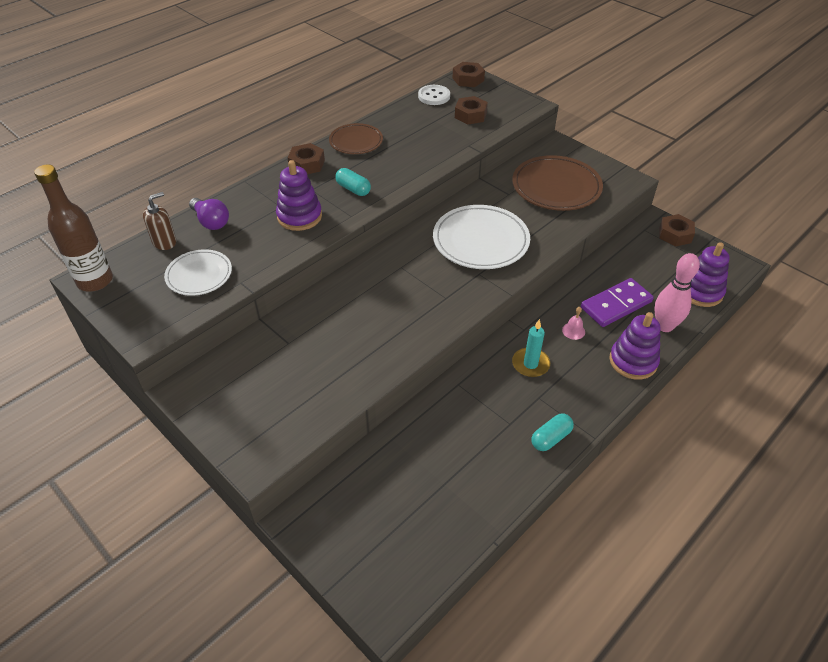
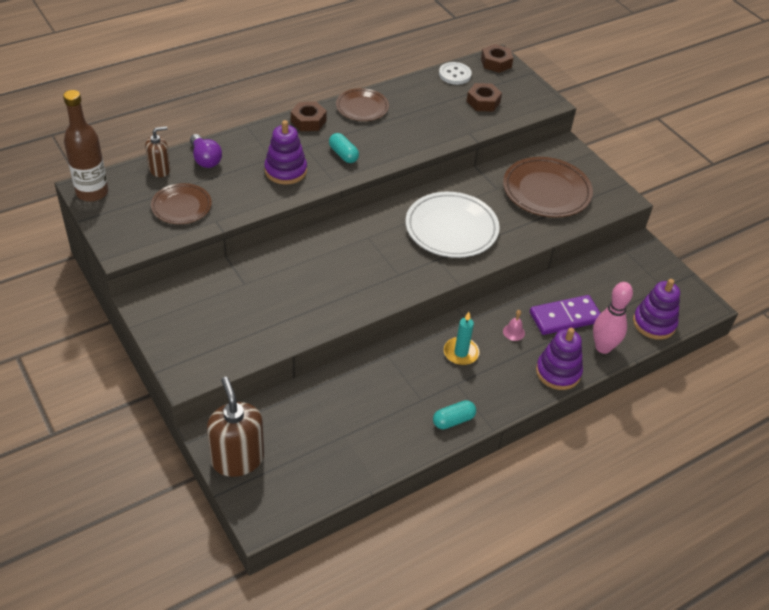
camera: 10 degrees right, 0 degrees up
white plate [164,249,232,296] -> brown plate [151,183,212,224]
brown nut [659,214,695,247] -> none
none -> brown soap dispenser [207,377,264,477]

